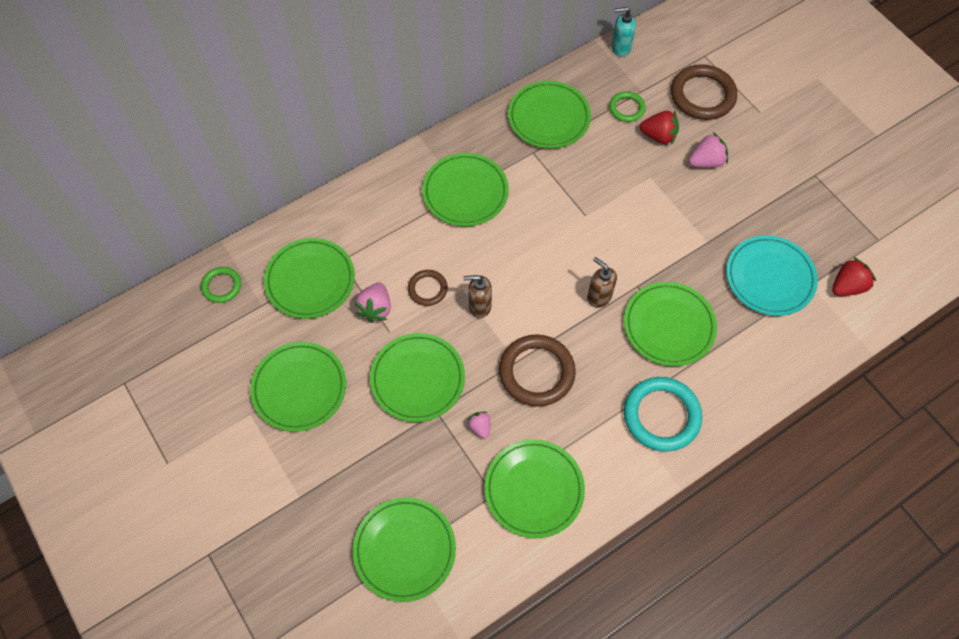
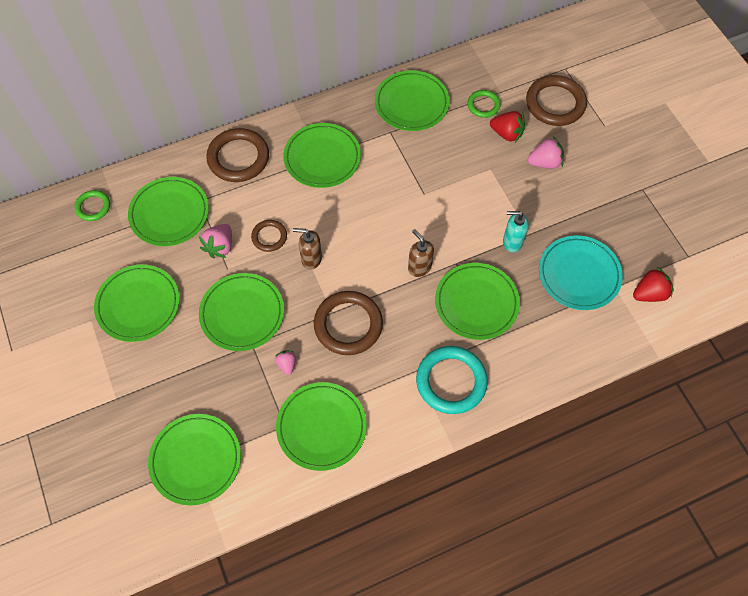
camera: 10 degrees right, 0 degrees up
turquoise soap dispenser [611,7,636,57] -> turquoise soap dispenser moved to [503,211,529,252]
none -> brown ring [206,128,269,182]

